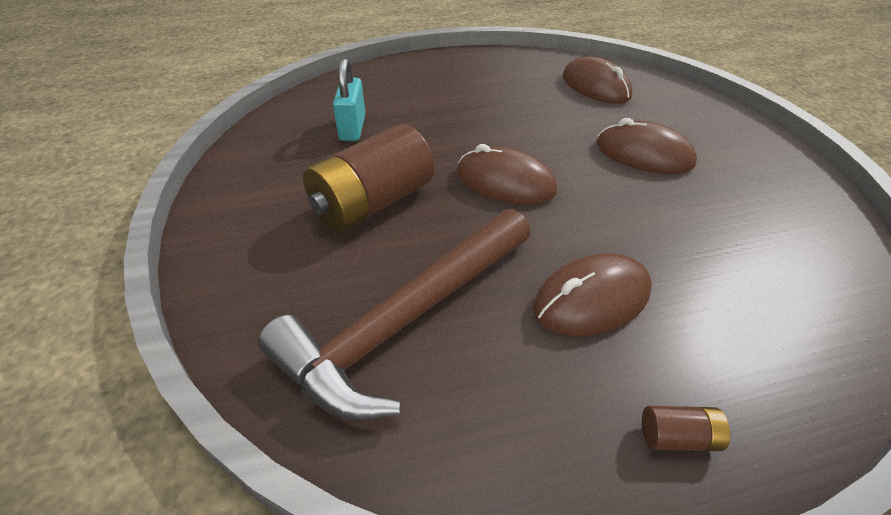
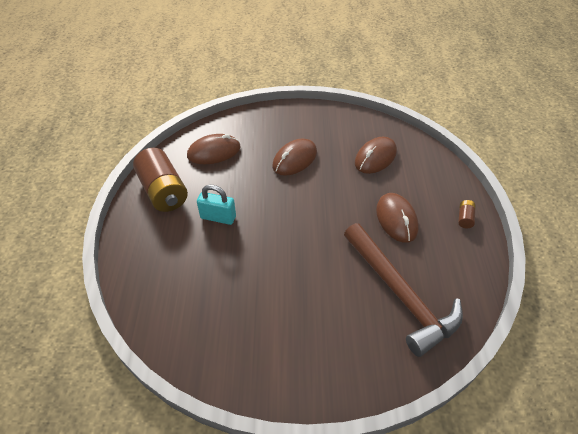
camera: 75 degrees left, 5 degrees up
brown battery [303,124,434,232] -> brown battery moved to [133,148,188,212]
turquoise padlock [333,58,366,141] -> turquoise padlock moved to [197,185,236,225]
brown mouse [457,144,557,205] -> brown mouse moved to [355,137,397,174]

